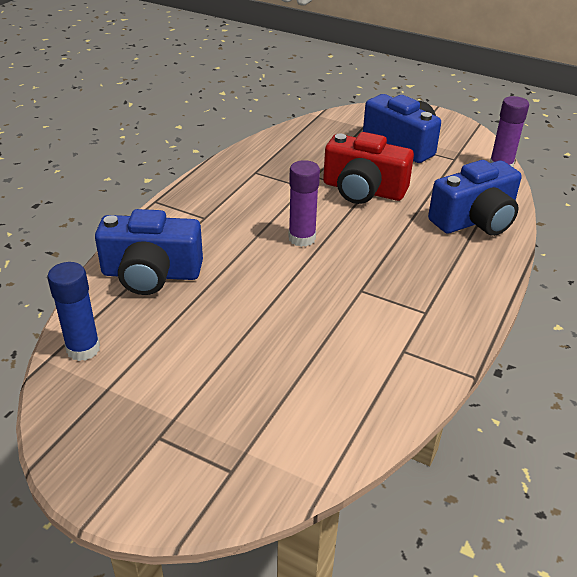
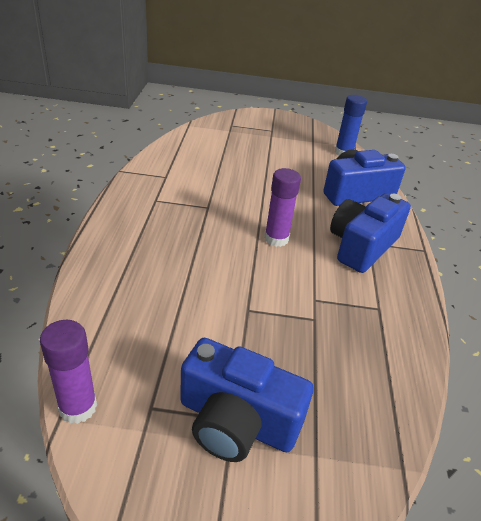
camera: 155 degrees right, 0 degrees up
red camera [323,132,414,204] -> none
blue camera [428,160,522,236] -> blue camera moved to [330,193,411,273]

